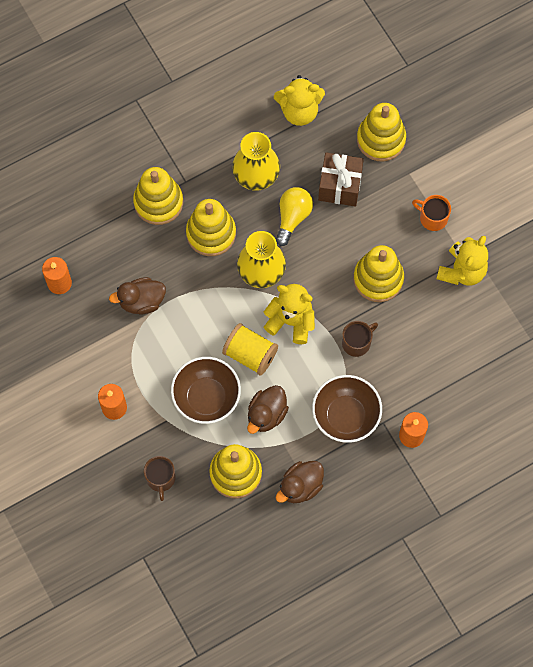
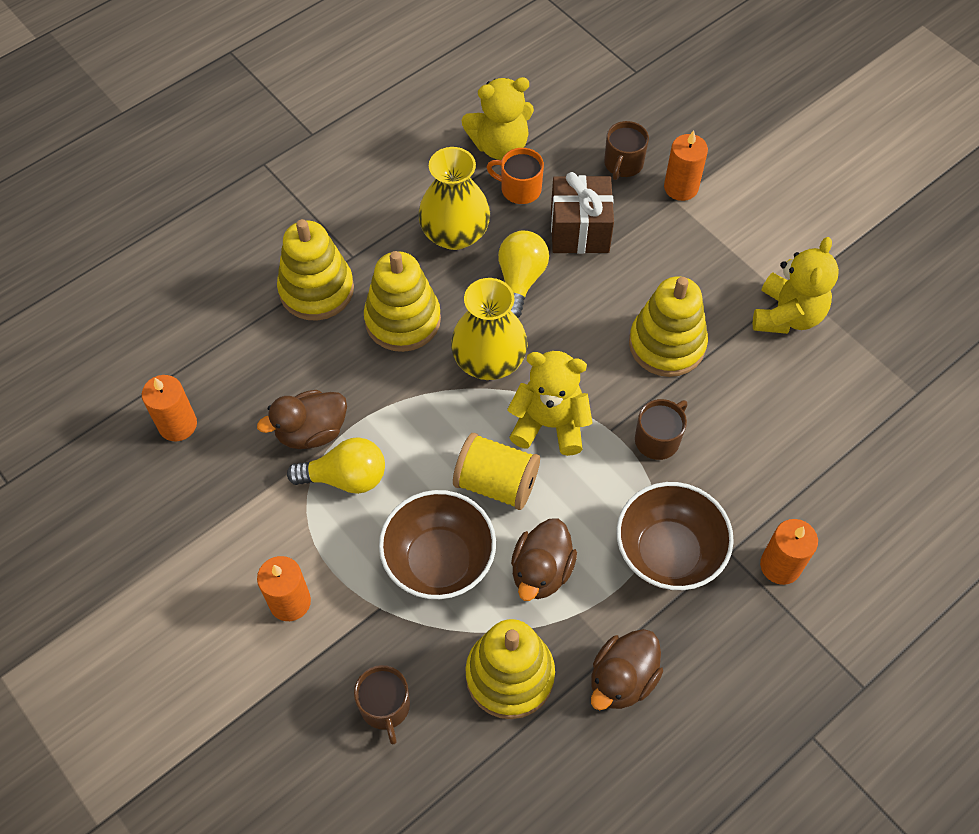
camera: 10 degrees left, 10 degrees down
yellow stacking toy [357,103,406,161] -> brown mug [604,121,649,180]
orange mug [412,195,451,231] -> orange mug moved to [486,148,544,204]
none -> yellow light bulb [287,437,385,494]
none -> orange candle [664,130,708,201]

